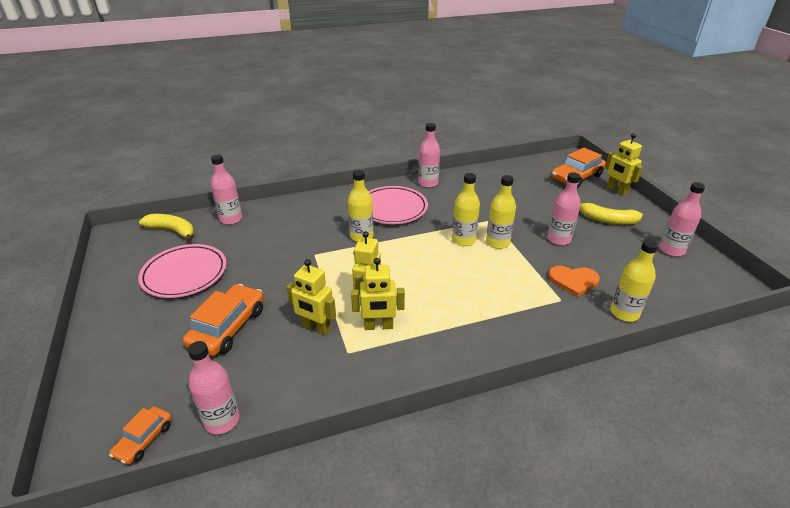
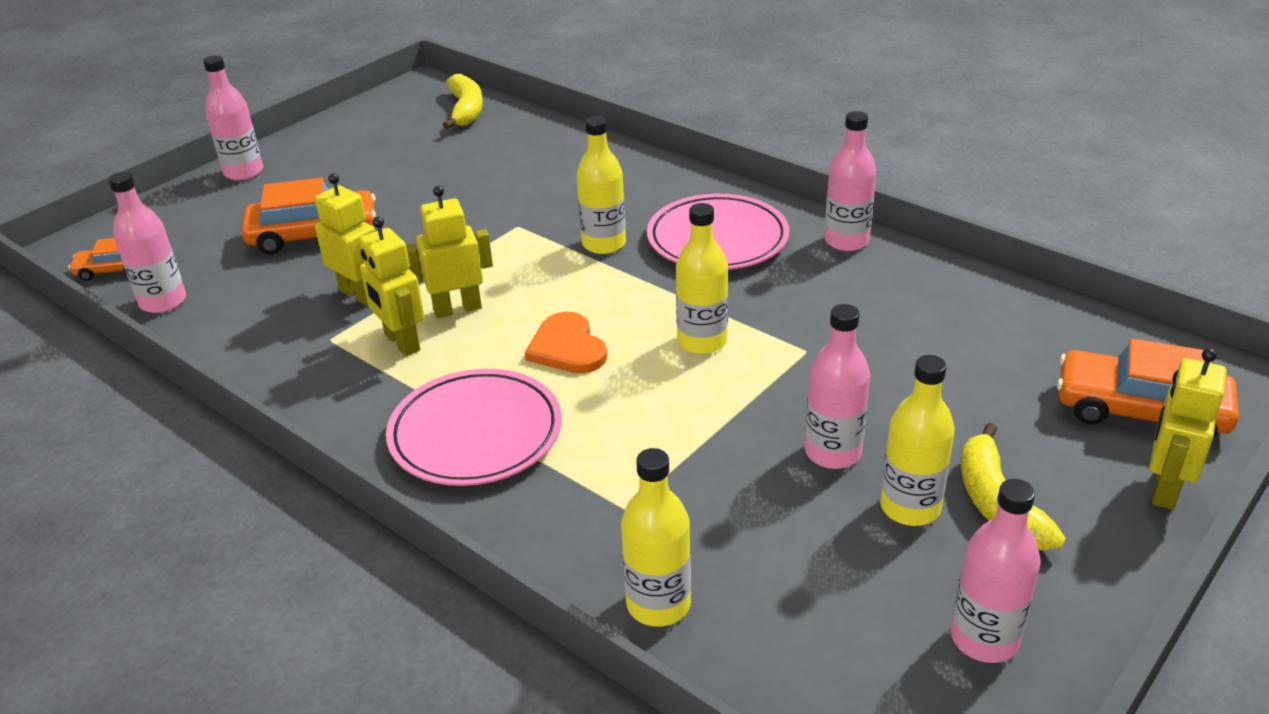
camera: 60 degrees right, 0 degrees up
pink plate [138,244,226,298] -> pink plate moved to [386,369,562,486]
pink bottle [211,155,242,225] -> pink bottle moved to [203,55,263,180]
yellow robot [287,259,336,335] -> yellow robot turned 135 degrees clockwise [315,173,375,306]
yellow bottle [486,175,516,249] -> yellow bottle moved to [880,355,955,526]
orange heart [548,266,600,297] -> orange heart moved to [525,312,607,373]

